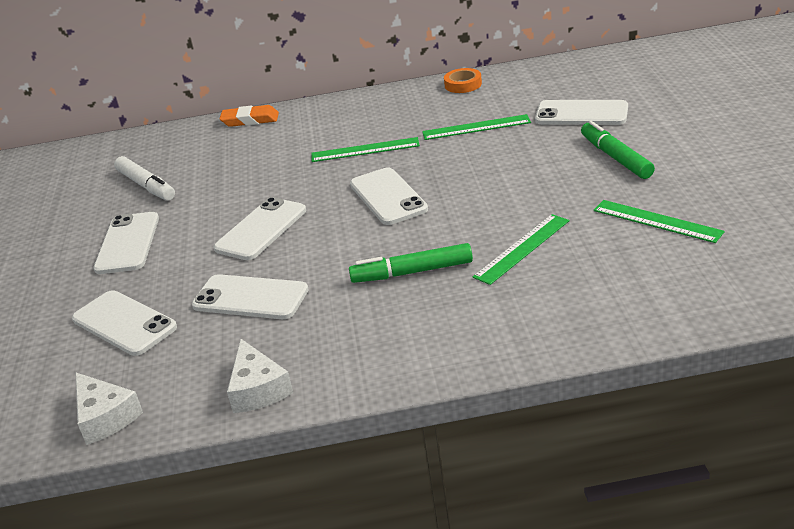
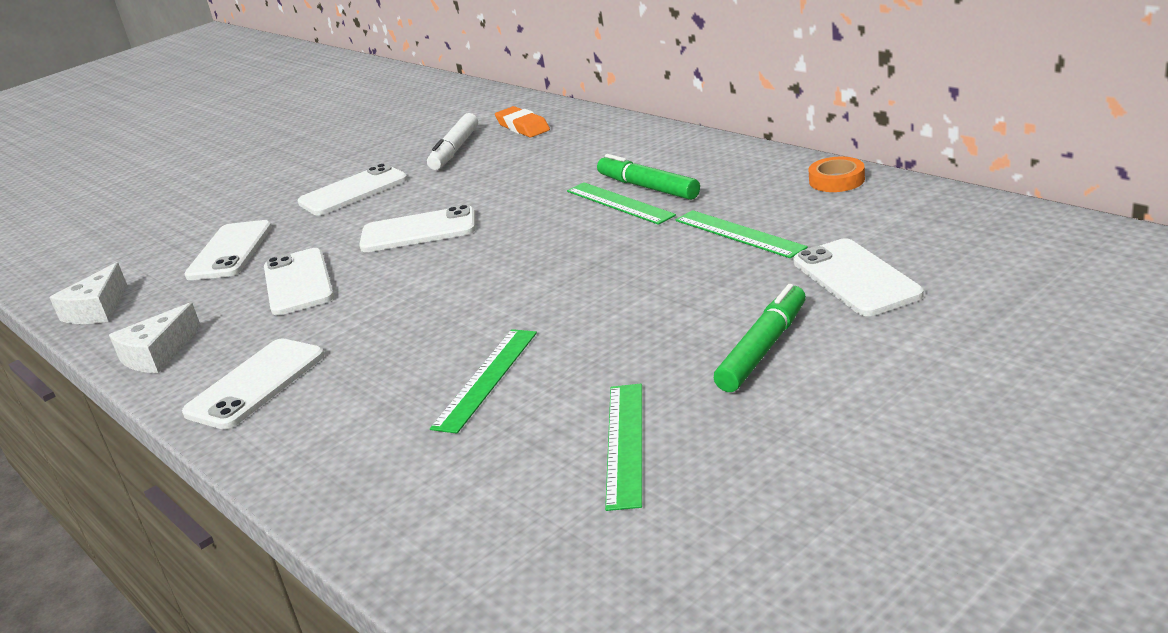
camera: 55 degrees right, 5 degrees down
orange eraser [219,105,279,127] -> orange eraser moved to [495,106,550,137]
green marker [349,243,473,283] -> green marker moved to [597,154,700,200]
white phone [350,168,428,225] -> white phone moved to [182,339,325,429]
green ruler [473,214,569,285] -> green ruler turned 75 degrees counterclockwise [430,329,537,434]

